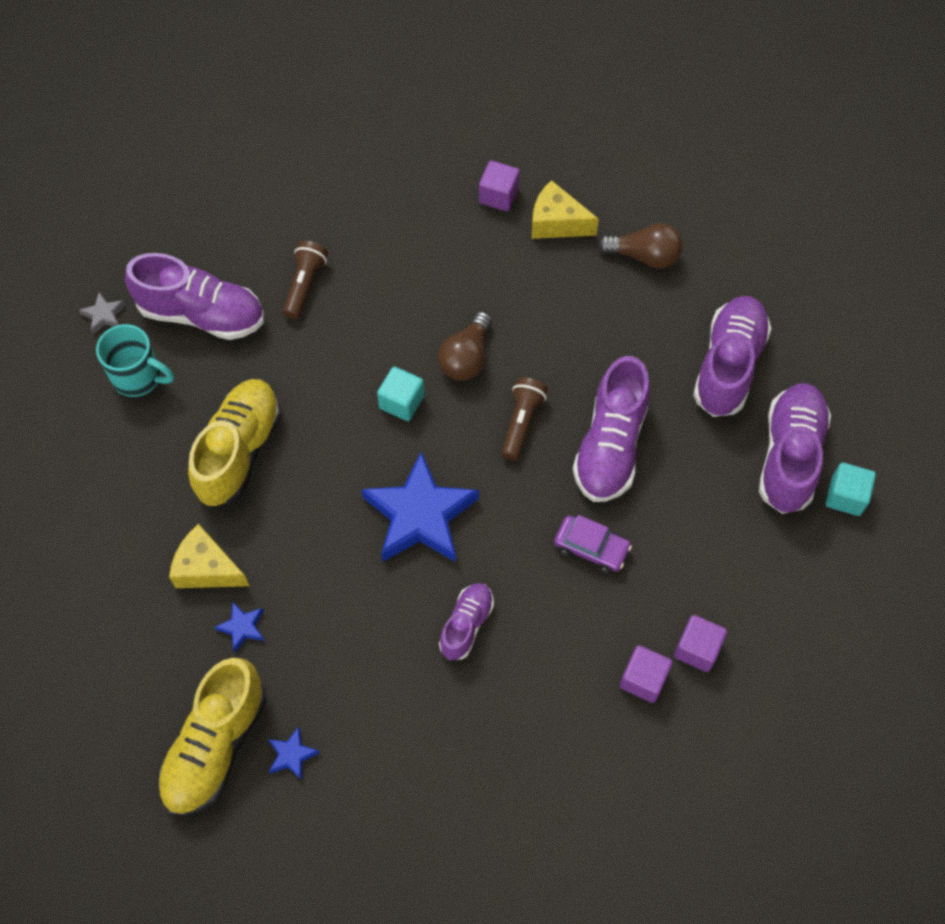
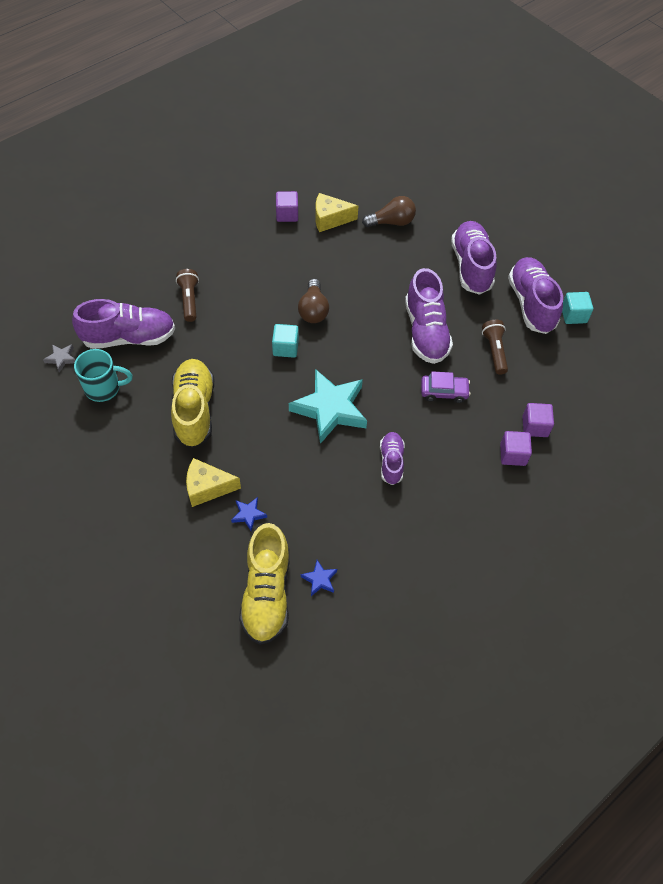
camera: 25 degrees left, 5 degrees down
blue star [361,452,479,562] -> turquoise star [289,369,367,444]
brown flashlight [501,378,548,461] -> brown flashlight moved to [482,320,508,375]

